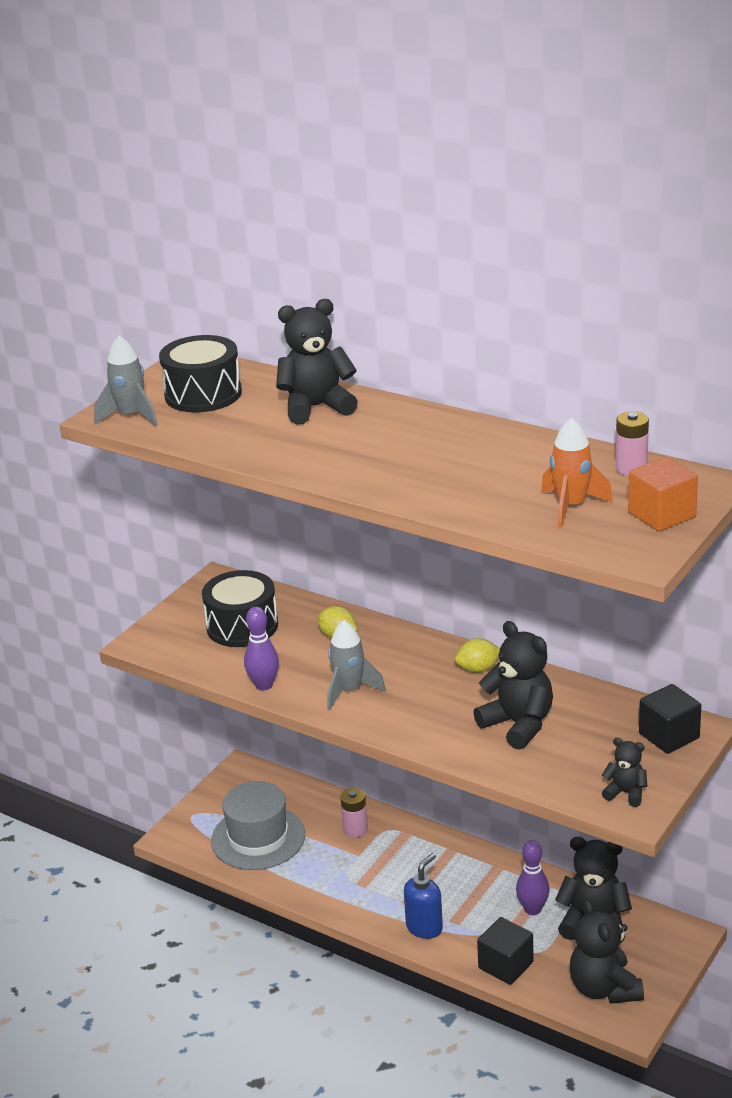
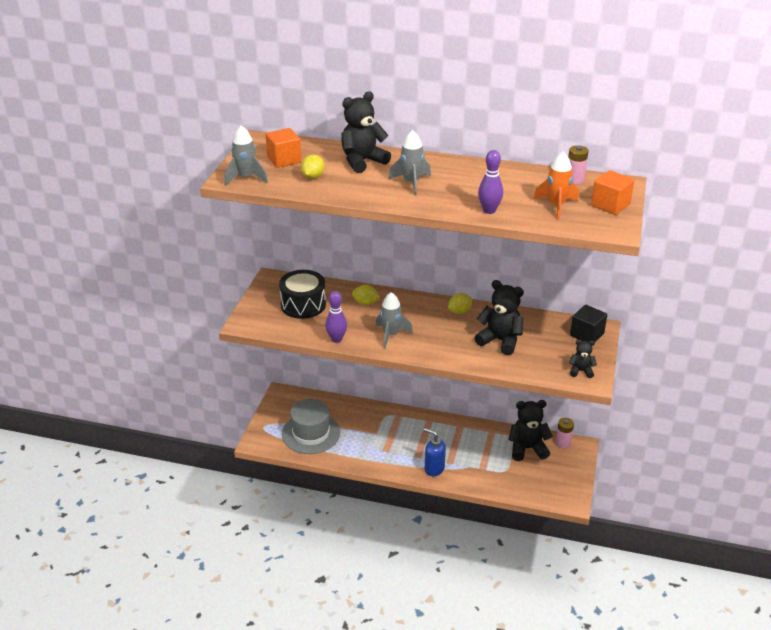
camera: 20 degrees left, 5 degrees up
black drum [159,335,242,412] -> orange cube [265,128,302,168]
pink battery [340,788,368,837] -> pink battery moved to [556,418,574,448]
blue soap dispenser [404,853,443,939] -> blue soap dispenser turned 75 degrees counterclockwise [424,428,446,476]
black cube [477,917,534,985] -> none
purple bowling pin [516,840,550,915] -> purple bowling pin moved to [478,150,503,214]
black teddy bear [570,899,644,1004] -> none
none -> yellow lemon [301,155,325,179]
none -> grey rocket [389,130,431,195]

